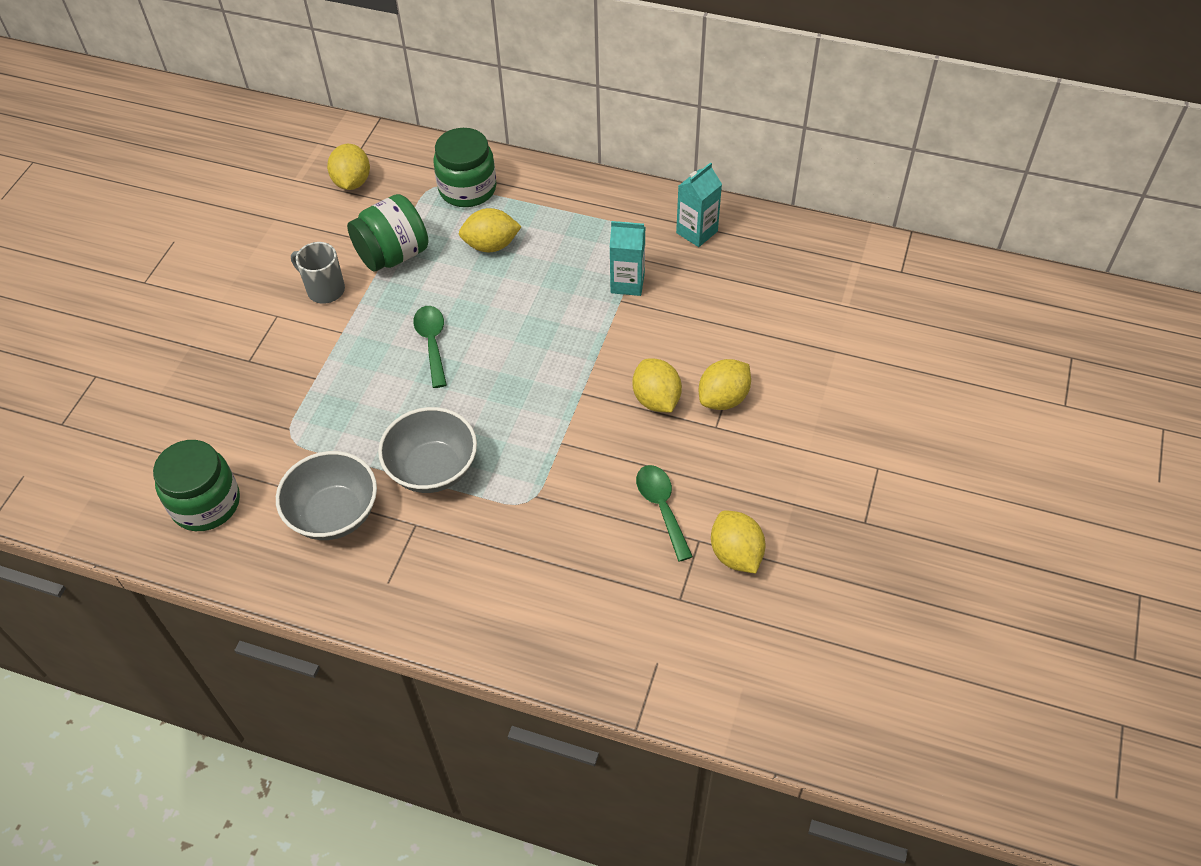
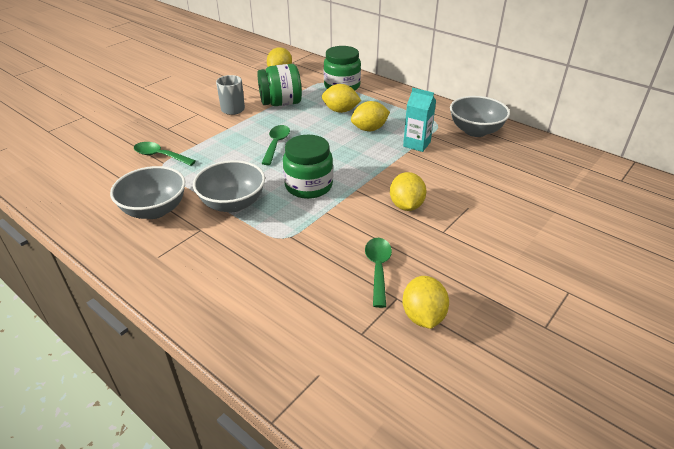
camera: 20 degrees right, 15 degrees down
green jar [153,440,240,531] -> green jar moved to [283,135,333,199]
turquoise carton [676,162,722,247] -> grey bowl [450,96,510,137]
yellow lemon [699,359,751,410] -> yellow lemon moved to [351,101,390,131]
none -> green spoon [134,142,196,166]

